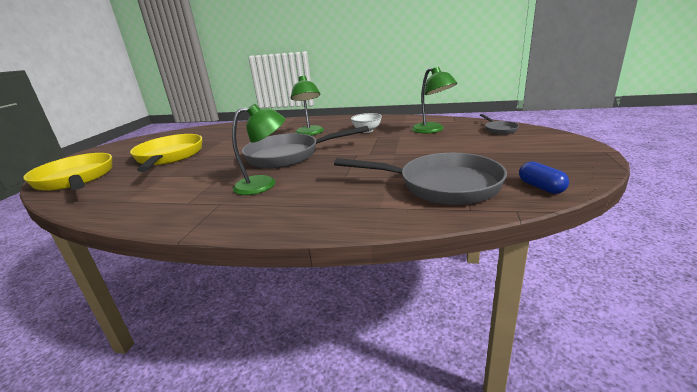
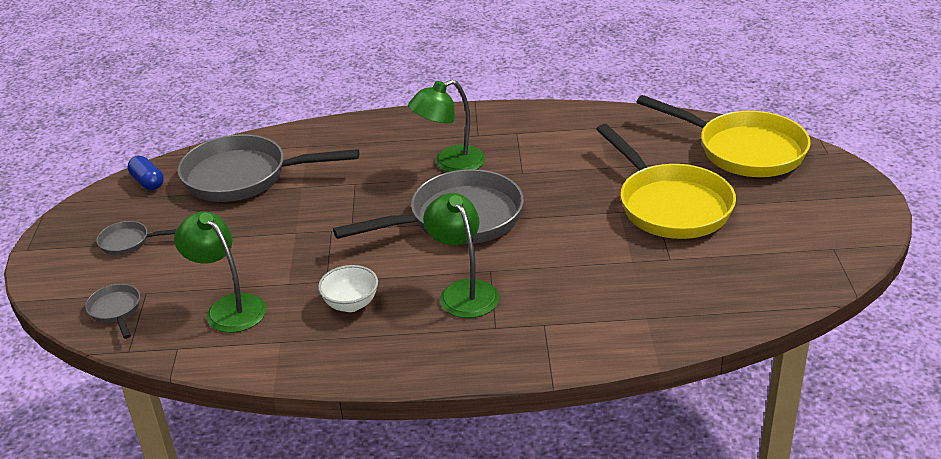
camera: 165 degrees right, 10 degrees up
none -> grey pan [96,221,177,255]

